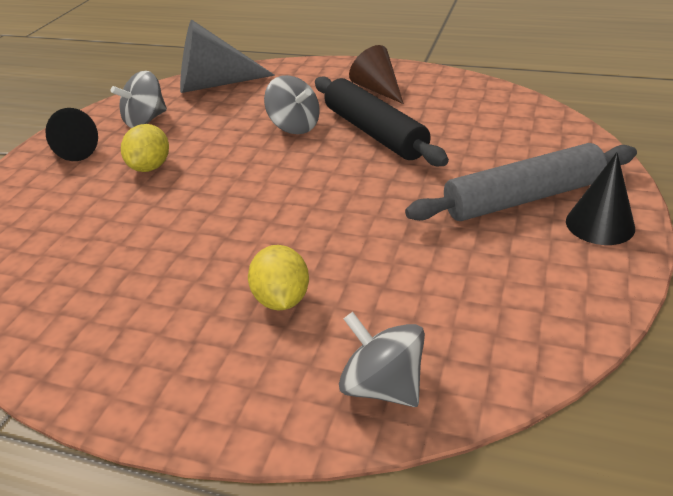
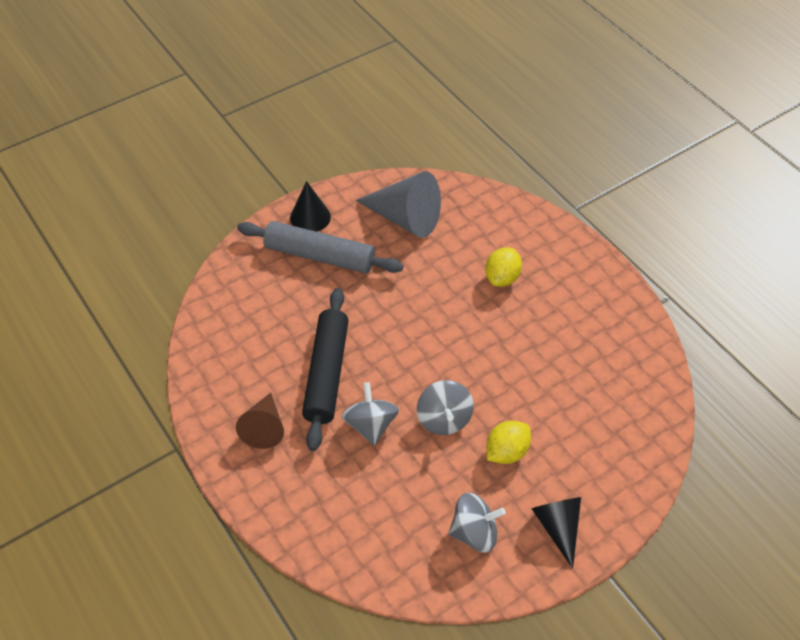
camera: 145 degrees left, 15 degrees up
grey cone [180,20,275,93] -> grey cone moved to [355,171,441,238]
grey spinning top [339,312,425,407] -> grey spinning top moved to [417,380,474,435]

